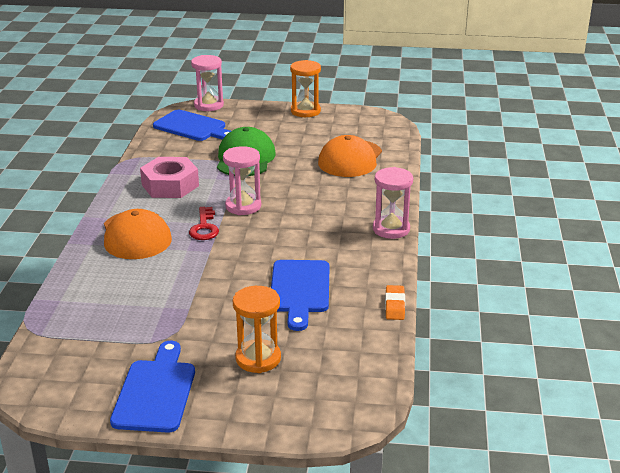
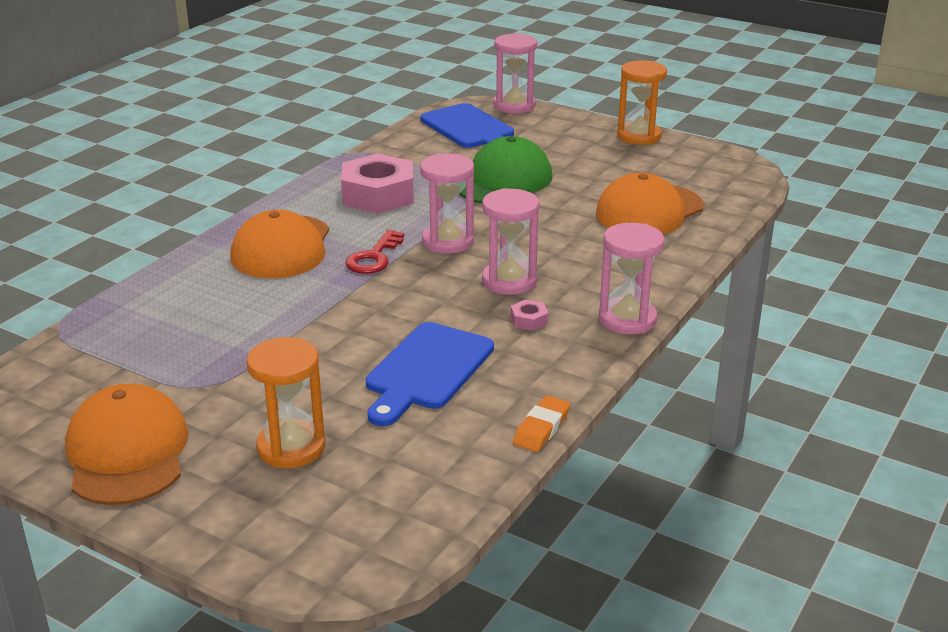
camera: 25 degrees right, 0 degrees up
blue cutting board [110,341,195,433] -> orange cap [65,384,189,505]
none -> pink hourglass [482,188,540,295]
none -> pink nut [511,299,548,331]

